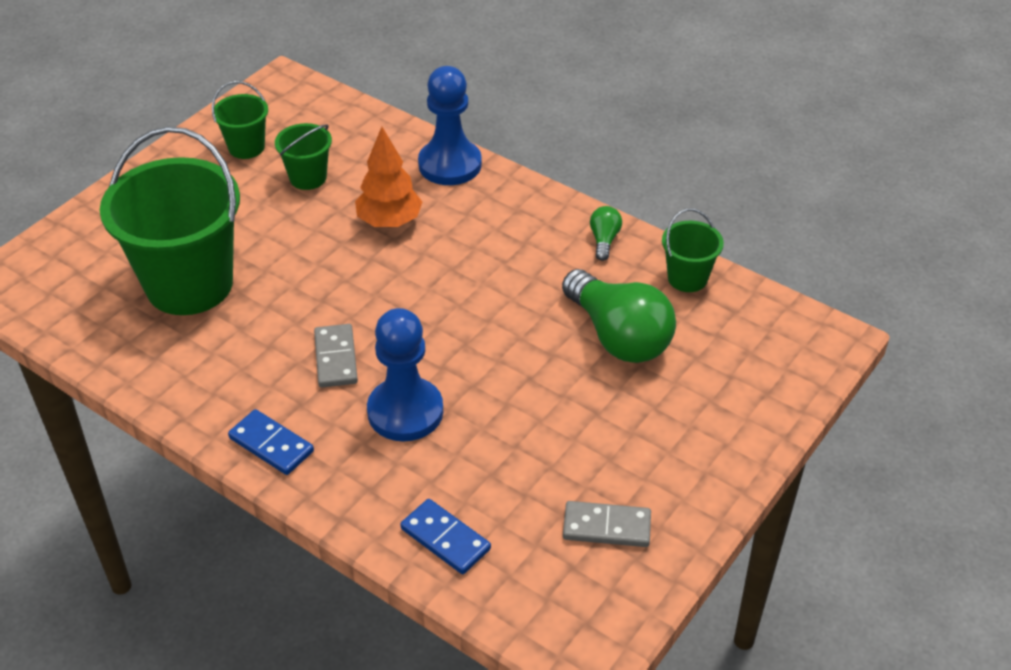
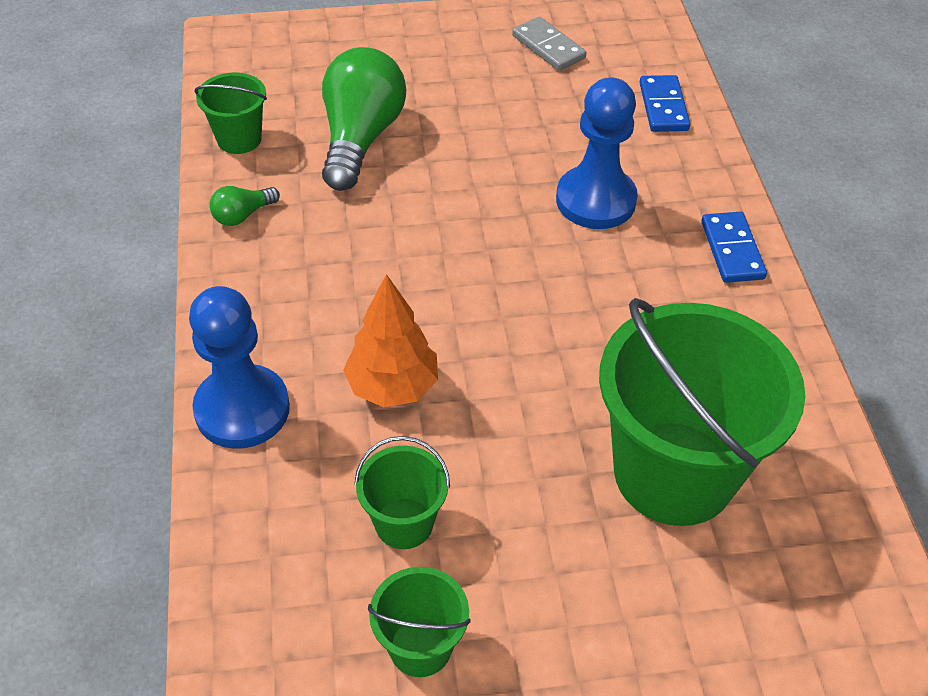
camera: 135 degrees left, 5 degrees up
grey domino [314,324,358,388] -> none

